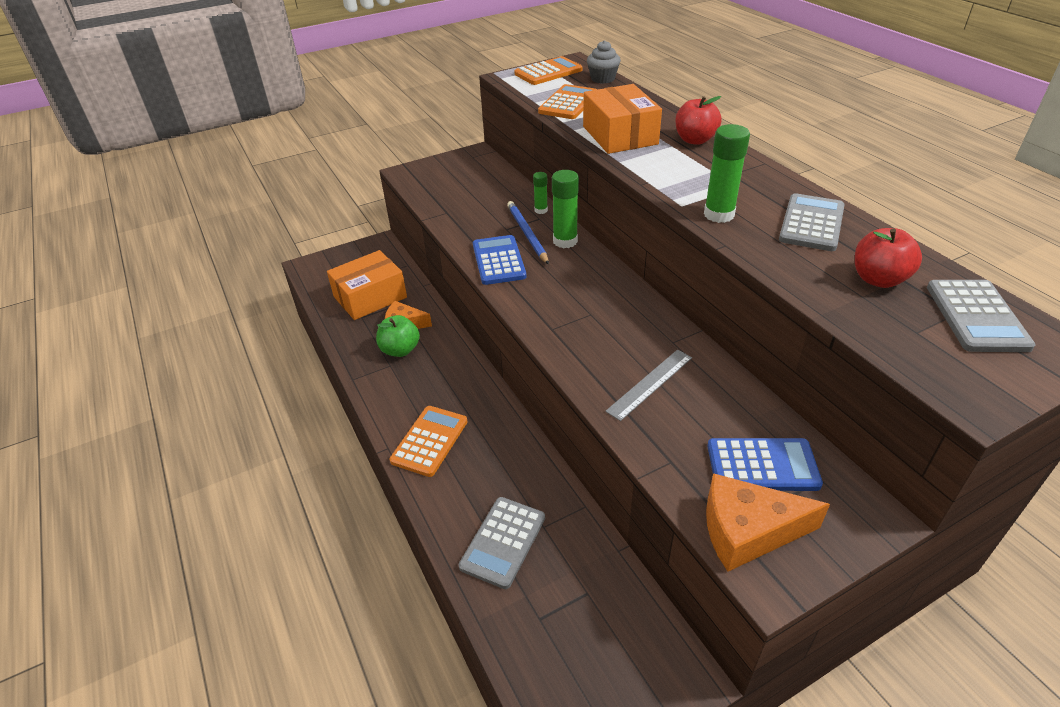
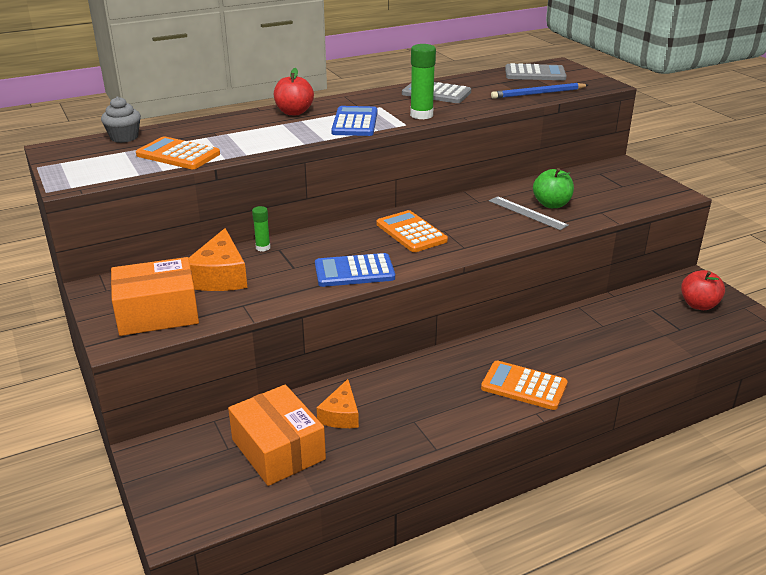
camera: 90 degrees left, 10 degrees down
green apple [376,315,420,357] -> green apple moved to [533,168,574,208]
grey calculator [459,497,545,589] -> none
blue pencil [507,201,549,264] -> blue pencil moved to [491,83,588,99]
orange calculator [515,56,582,85] -> orange calculator moved to [377,210,448,252]
green glue stick [552,170,579,248] -> none
orange box [583,84,662,154] -> orange box moved to [111,257,199,336]
orange cheese [706,473,830,572] -> orange cheese moved to [189,228,247,291]
blue calculator [707,438,823,491] -> blue calculator moved to [331,106,377,136]
red apple [855,228,922,288] -> red apple moved to [681,270,725,310]

